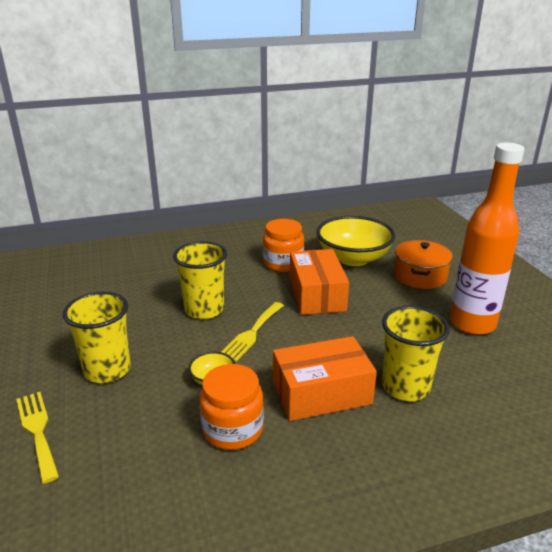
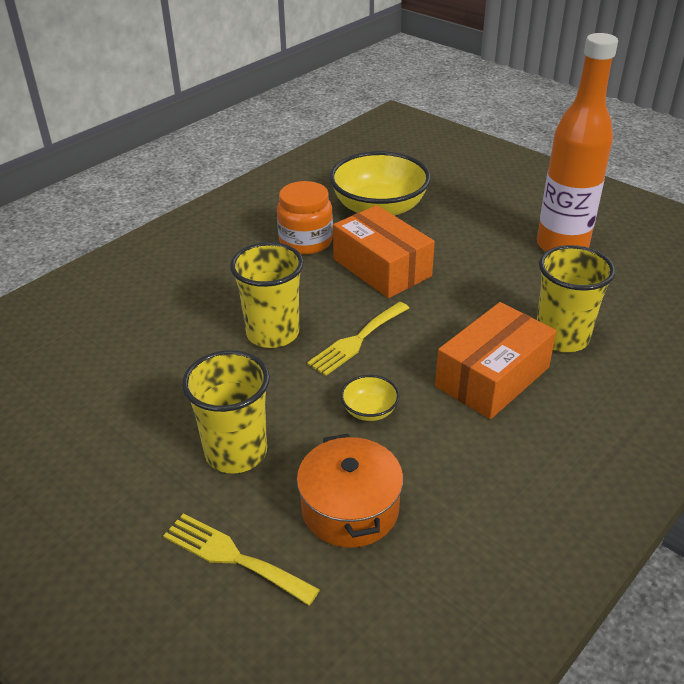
camera: 30 degrees left, 10 degrees up
orange jar [199,364,264,450] -> none
yellow fork [221,302,284,362] -> yellow fork turned 45 degrees clockwise [307,302,409,376]
orange pot [394,240,453,289] -> orange pot moved to [297,434,403,548]

